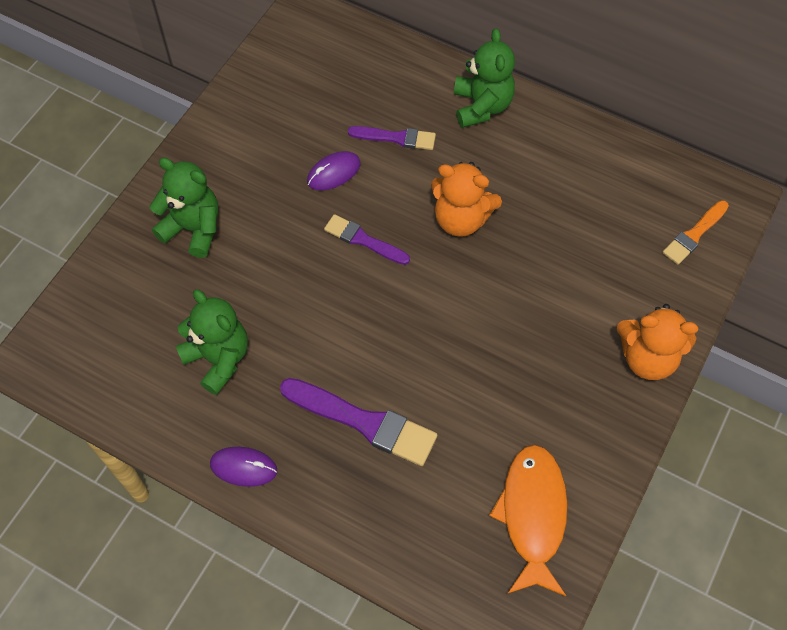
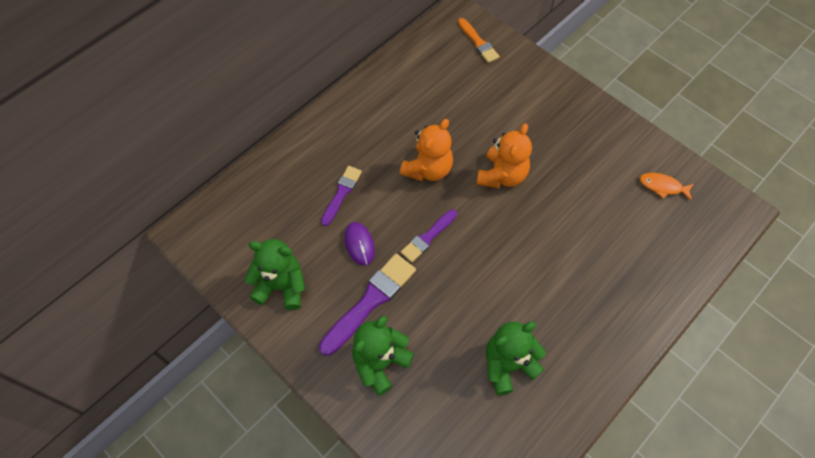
camera: 75 degrees left, 0 degrees up
purple mouse [210,447,277,487] -> none
purple brush [280,378,437,466] -> purple brush moved to [319,254,416,356]
green teddy bear [454,28,515,128] -> green teddy bear moved to [244,239,305,310]
orange fish [489,444,568,596] -> orange fish [640,173,694,201], size x0.53
orange teddy bear [617,304,698,380] -> orange teddy bear moved to [477,123,532,188]

